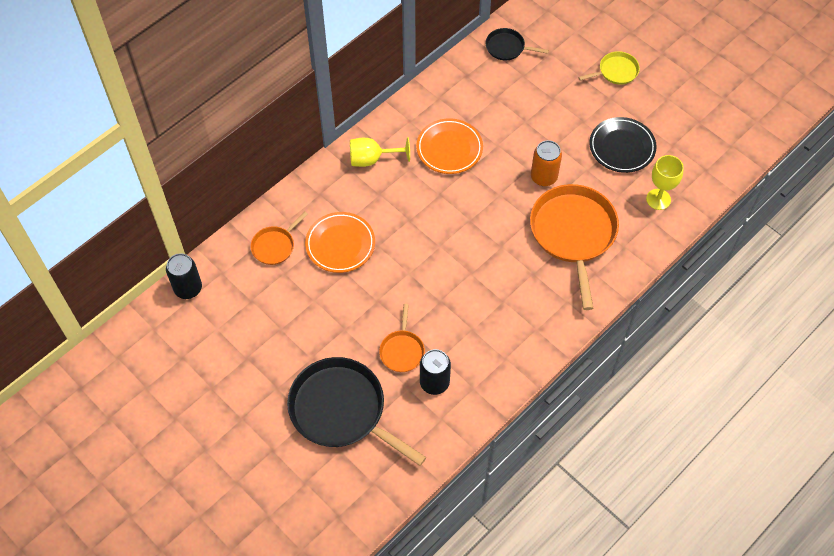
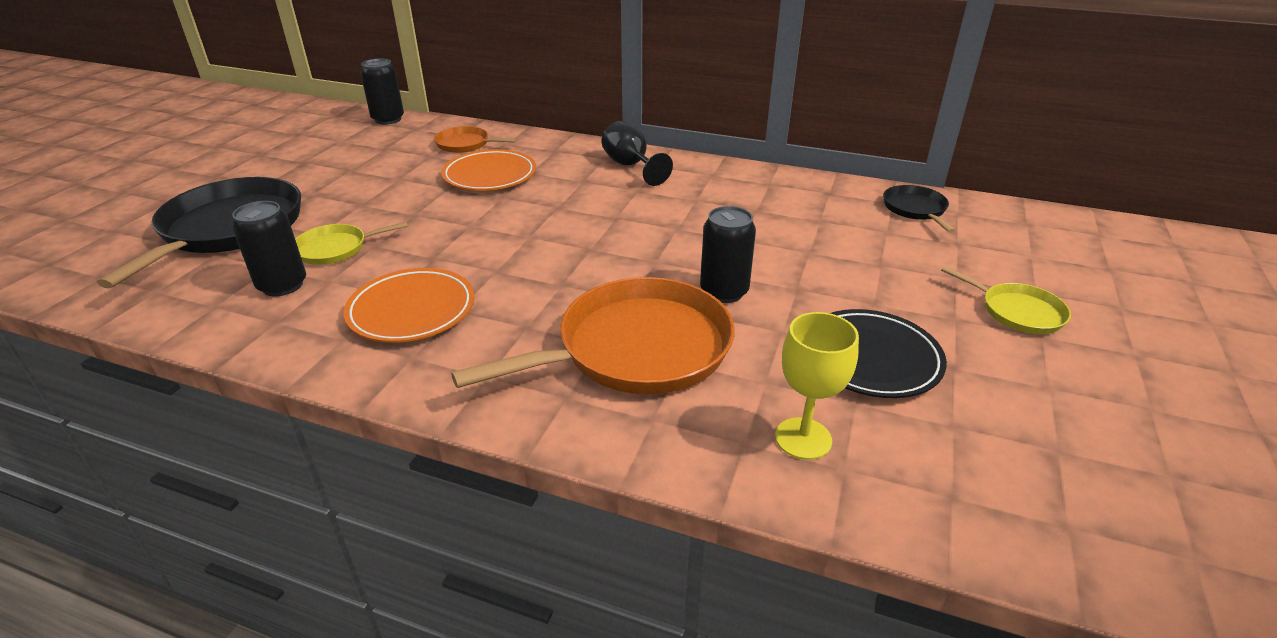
camera: 65 degrees right, 25 degrees down
yellow goblet [350,137,410,167] -> black goblet [602,121,673,186]
orange pan [379,304,425,372] -> yellow pan [295,222,408,265]
orange plate [416,118,483,174] -> orange plate moved to [343,268,474,343]
orange can [531,140,562,186] -> black can [700,206,756,303]

